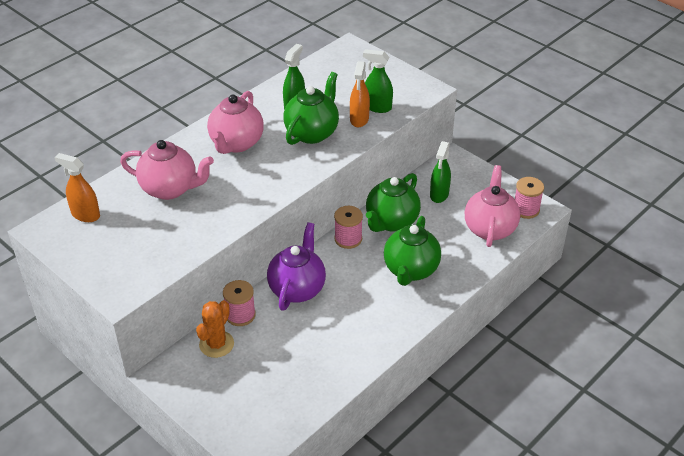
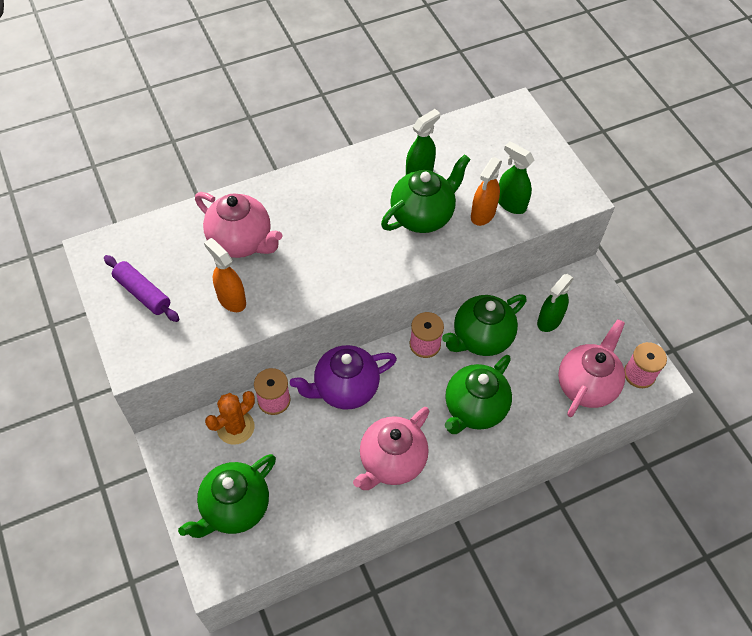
camera: 20 degrees right, 15 degrees up
orange spray bottle [55,153,100,222] -> orange spray bottle moved to [204,238,246,312]
pink teapot [207,91,264,154] -> pink teapot moved to [353,407,430,490]
purple teapot [267,222,326,311] -> purple teapot turned 150 degrees counterclockwise [290,345,397,410]
none -> purple rolling pin [104,255,179,322]
none -> green teapot [178,454,276,538]

